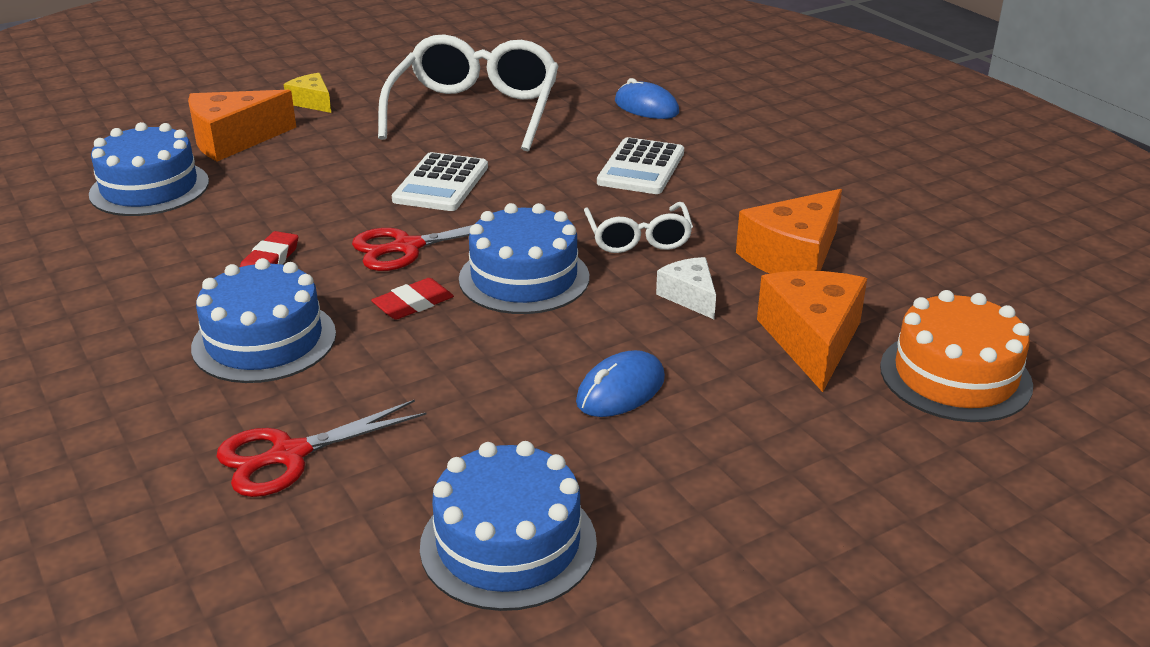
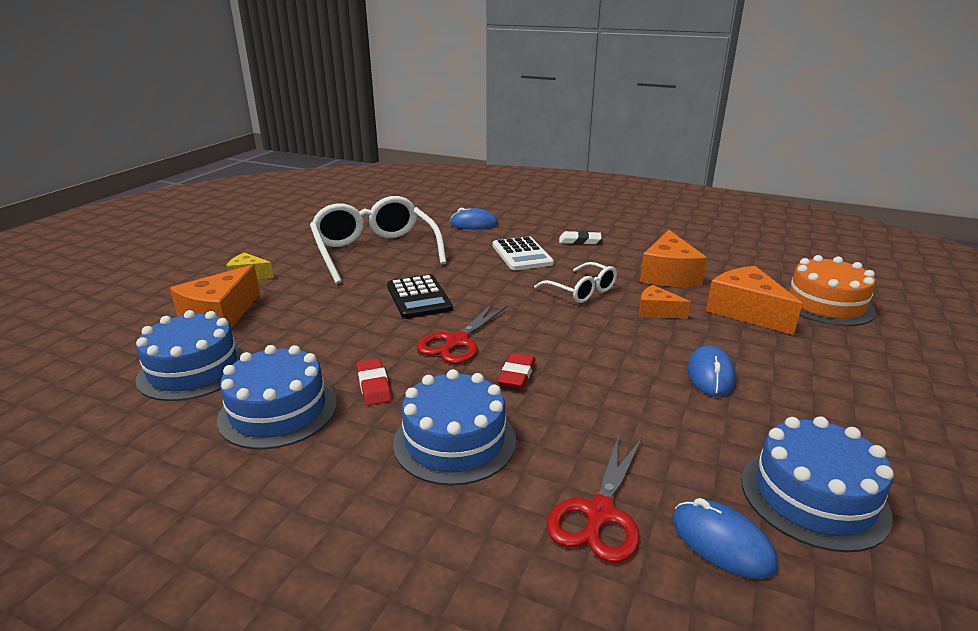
camera: 35 degrees left, 5 degrees down
white calculator [392,152,488,211] -> black calculator [387,274,453,319]
blue cake [459,203,589,314] -> blue cake moved to [217,345,337,449]
white cheese [656,257,716,319] -> orange cheese [639,285,691,319]
none -> white eraser [559,231,602,244]
none -> blue mouse [672,498,778,579]

